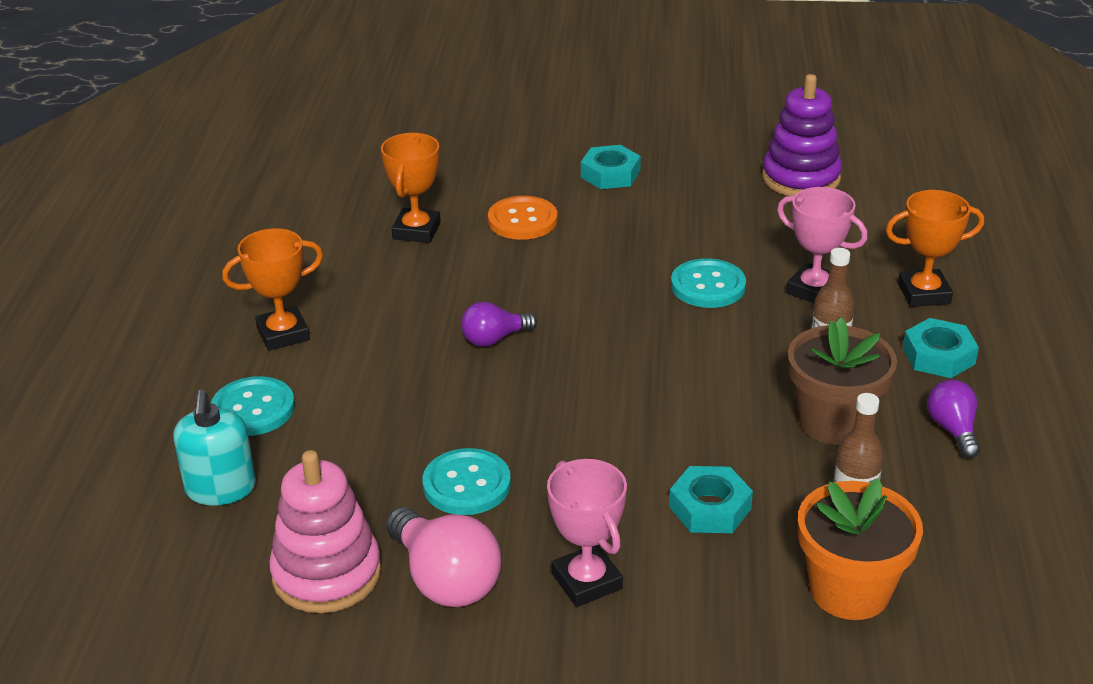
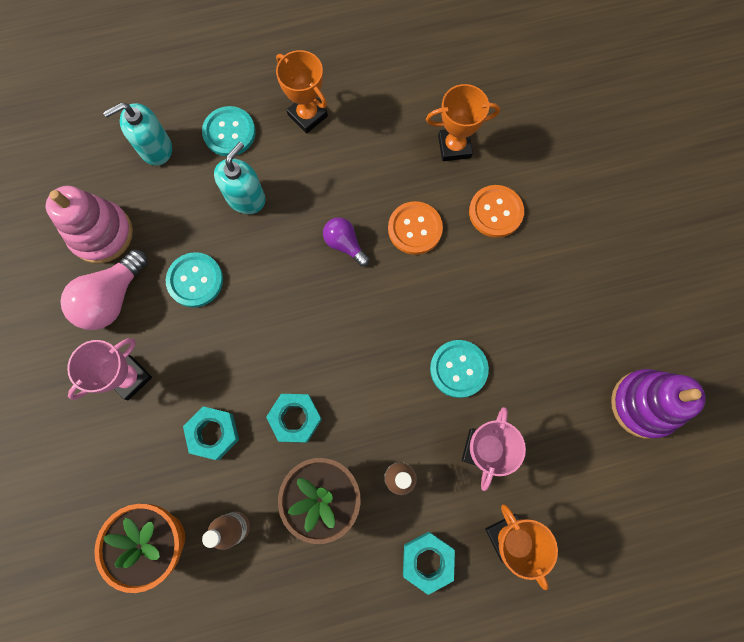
camera: 70 degrees right, 40 degrees up
turquoise nut [581,145,641,189] -> turquoise nut moved to [266,394,322,443]
purple light bulb [927,380,980,458] -> none
none -> turquoise soap dispenser [214,142,265,214]
none -> orange button [388,201,443,255]

